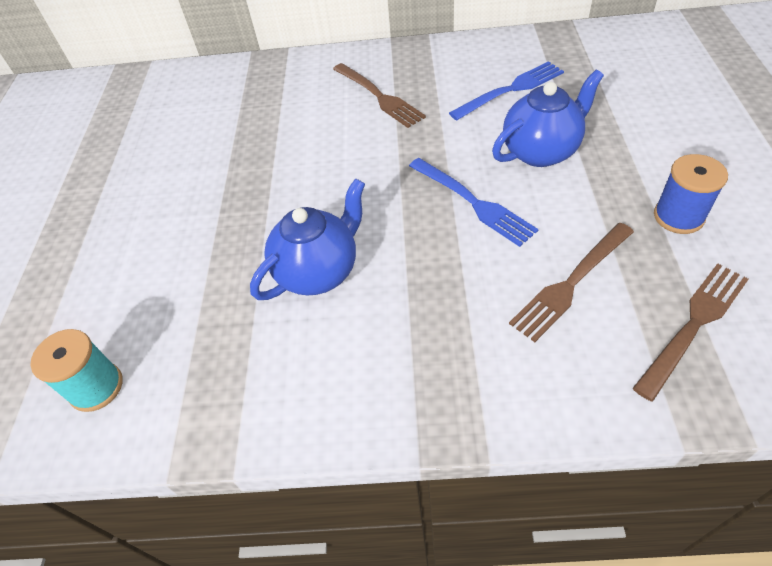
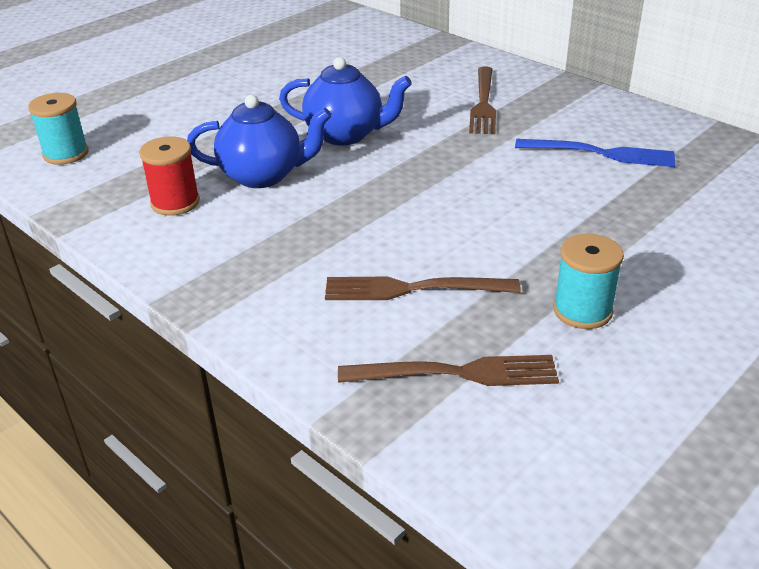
camera: 40 degrees right, 15 degrees down
blue fork [409,158,539,247] -> none
blue teapot [492,70,604,167] -> blue teapot moved to [279,57,412,145]
blue spool [654,154,728,234] -> turquoise spool [553,234,624,329]
none -> red spool [139,136,200,216]

